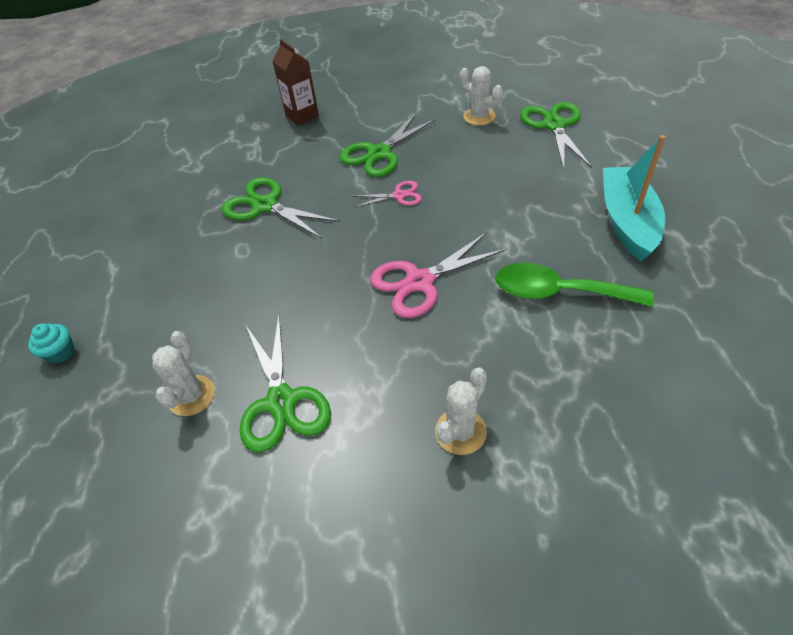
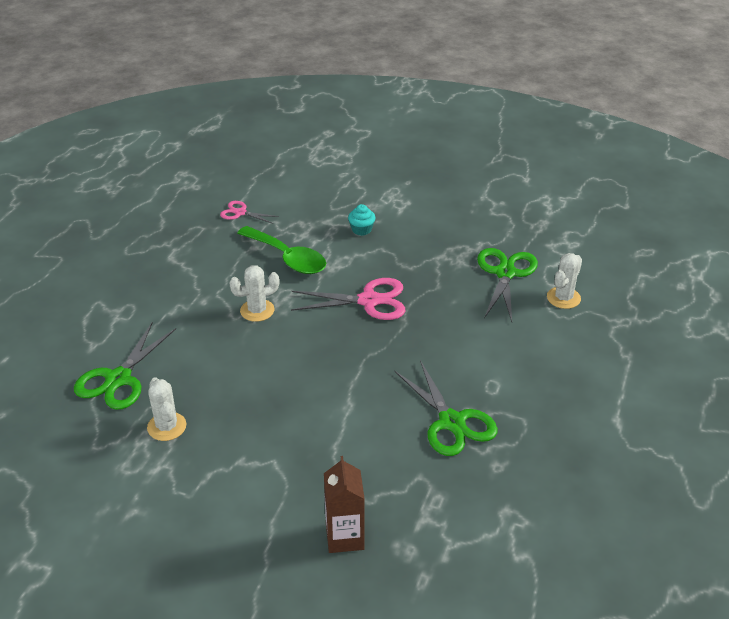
camera: 155 degrees left, 10 degrees down
turquoise cupcake [28,323,74,364] -> turquoise cupcake moved to [348,204,376,236]
green scissors [340,112,437,177] -> none
pink scissors [352,181,422,208] -> pink scissors moved to [220,201,279,224]
white cactus [435,368,487,455] -> white cactus moved to [229,265,279,322]
turquoise boat [603,135,666,261] -> none

